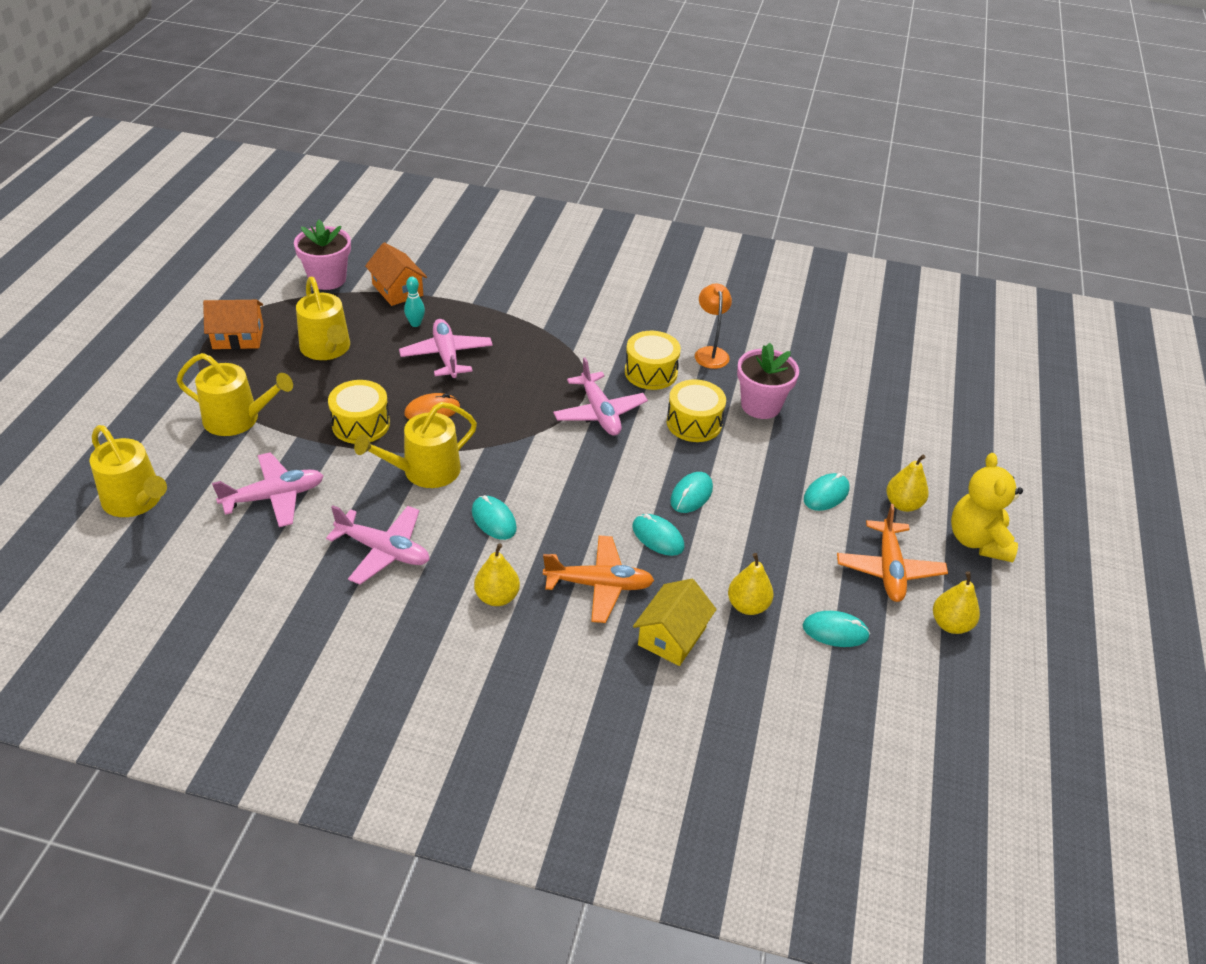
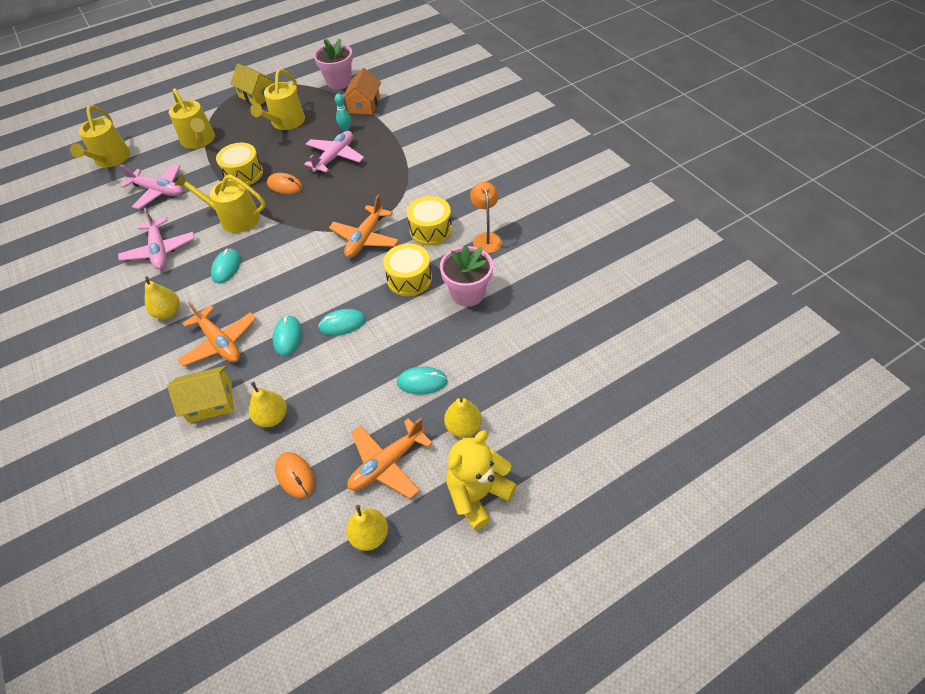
camera: 50 degrees right, 10 degrees up
orange house [203,300,264,349] -> yellow house [230,64,275,105]
pink plane [553,357,648,436] -> orange plane [329,195,399,258]
orange lamp [695,284,732,369] -> orange lamp turned 45 degrees counterclockwise [470,182,502,253]
turquoise mouse [803,611,870,647] -> orange mouse [275,452,315,499]

